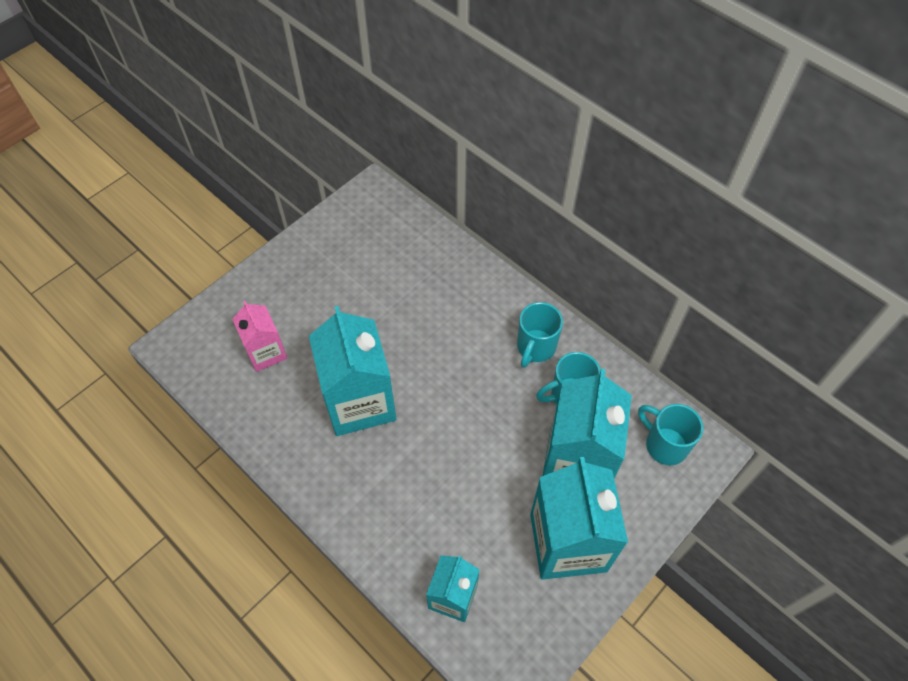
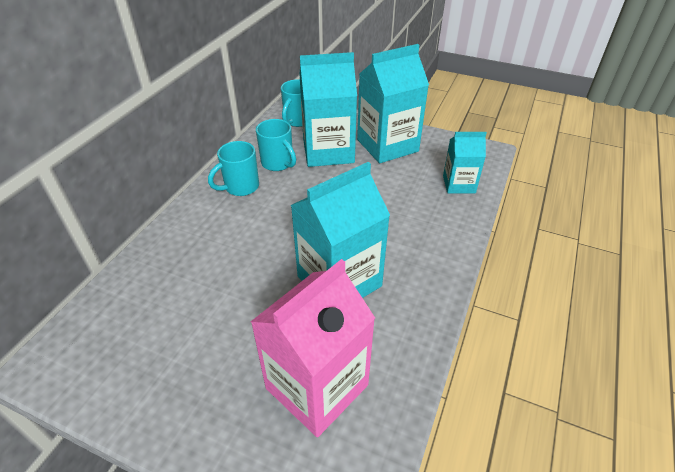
camera: 110 degrees left, 15 degrees down
pink carton [232,301,287,372] -> pink carton [251,259,375,437], size x1.77
turquoise mug [517,302,563,368] -> turquoise mug turned 135 degrees clockwise [208,141,259,196]

